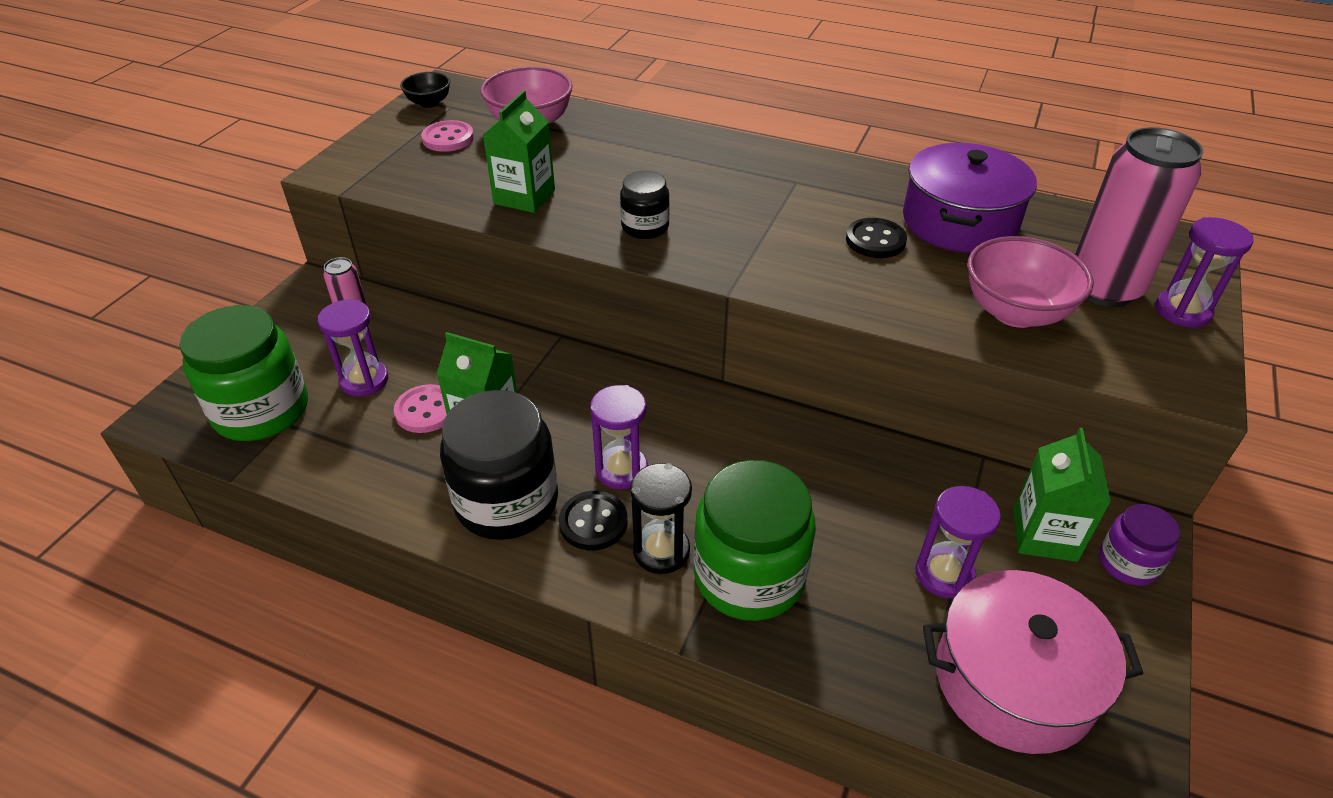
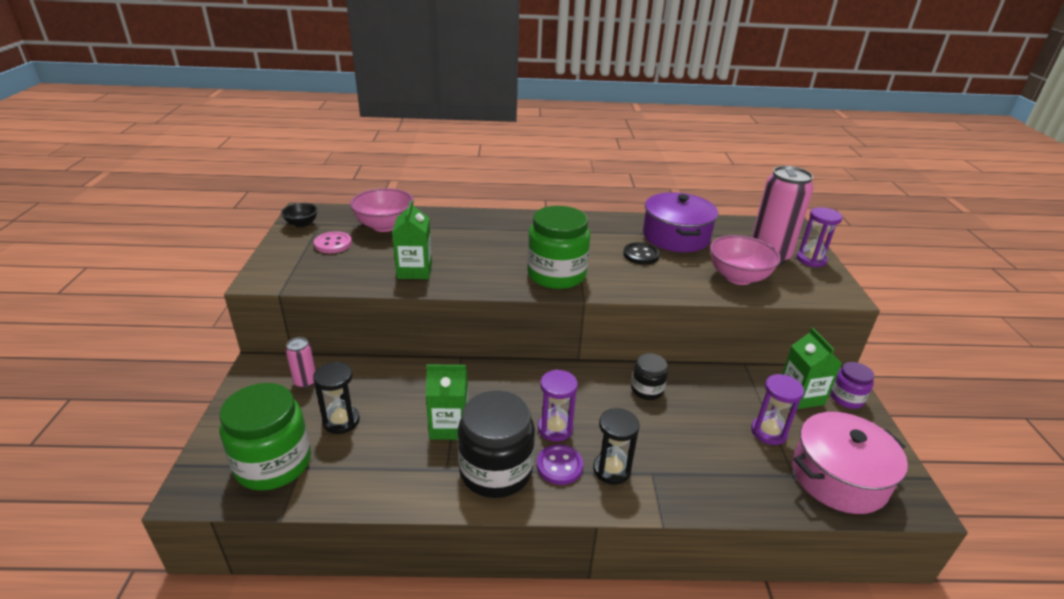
camera: 25 degrees left, 10 degrees down
purple hourglass [318,300,388,397] -> black hourglass [313,361,360,434]
pink button [394,384,447,433] -> none
black button [559,491,628,551] -> purple button [537,444,584,485]
black jar [620,171,669,239] -> black jar moved to [631,353,668,400]
green jar [694,460,816,621] -> green jar moved to [527,206,590,289]

